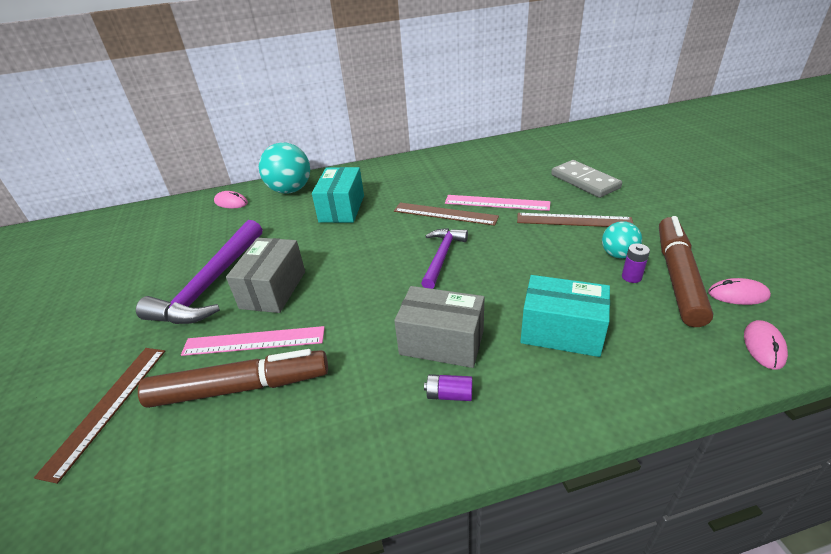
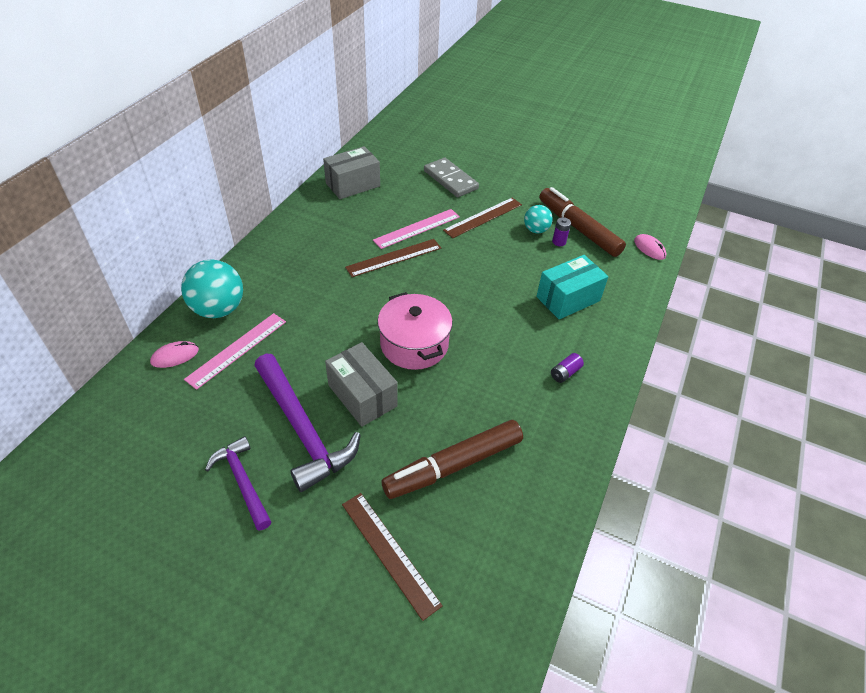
camera: 55 degrees left, 10 degrees up
brown marker [138,349,328,408] -> brown marker turned 150 degrees counterclockwise [381,420,523,499]
pink ruler [181,326,325,356] -> pink ruler moved to [184,313,286,390]
turquoise box [312,167,364,223] -> none
grey box [394,286,484,368] -> grey box moved to [323,146,380,199]
purple hammer [421,228,468,289] -> purple hammer moved to [205,436,271,531]
grey domino [551,160,622,198] -> grey domino turned 45 degrees clockwise [424,158,479,197]
pink mouse [708,278,771,305] -> none
none -> pink pot [378,292,453,370]

